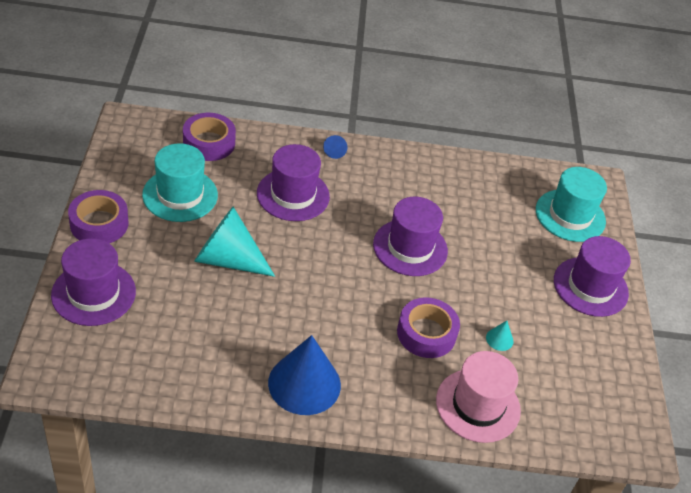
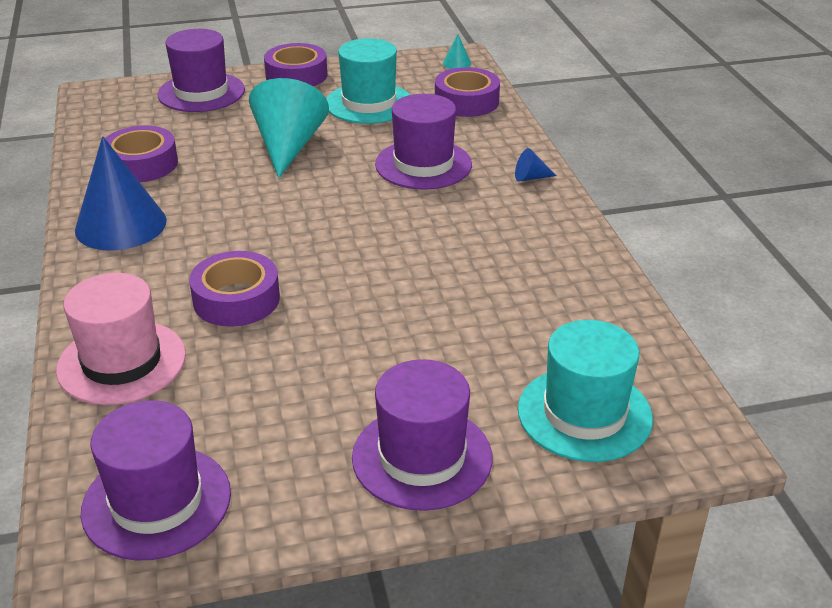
camera: 80 degrees right, 10 degrees down
purple hat [373,197,448,276] -> purple hat moved to [81,400,231,560]
turquoise cone [486,321,514,351] -> turquoise cone moved to [443,34,471,69]
none -> purple tape [105,126,178,182]

